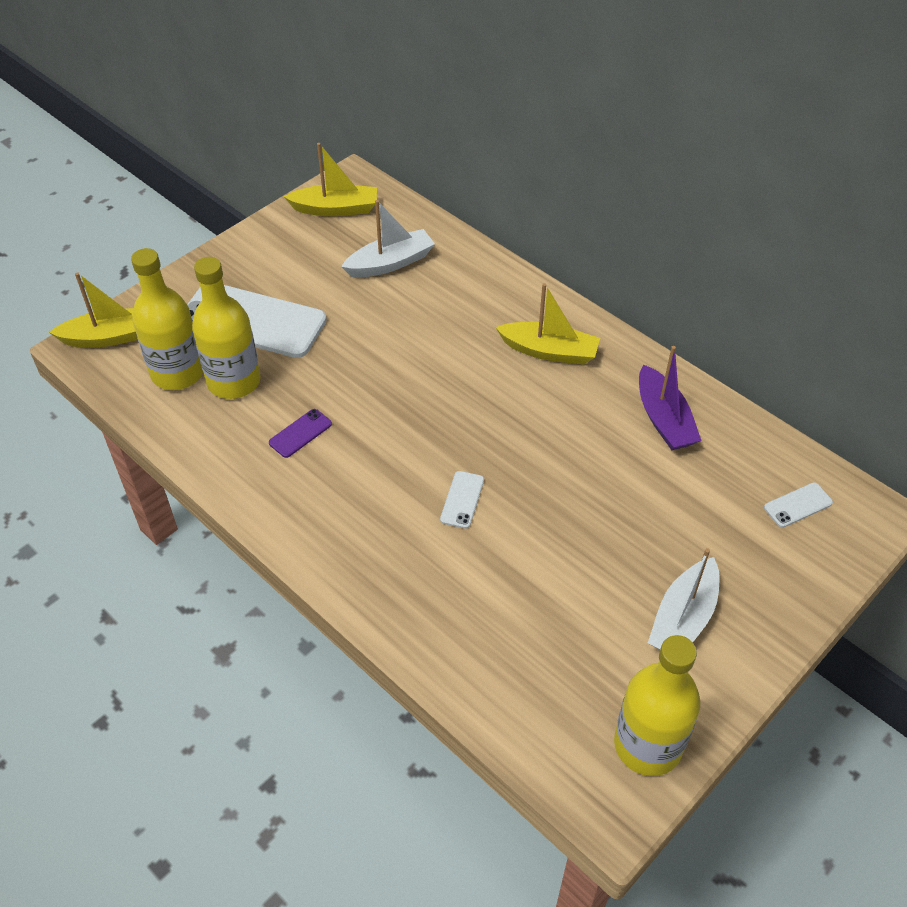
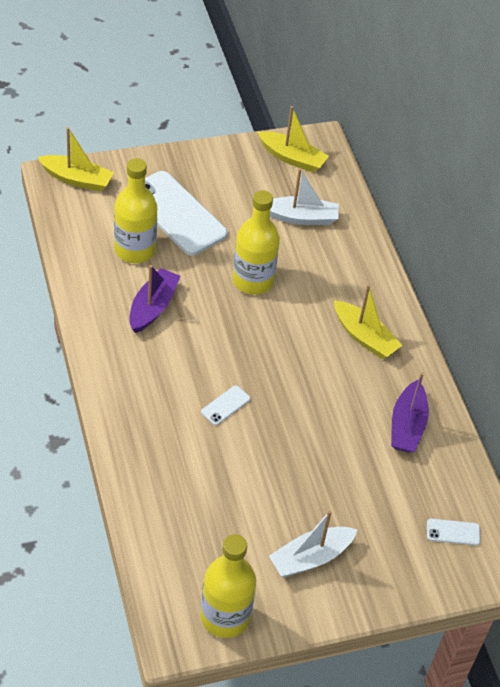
camera: 25 degrees right, 0 degrees up
yellow bottle [131,248,203,390] -> yellow bottle moved to [232,190,280,295]
purple phone [269,409,332,458] -> purple boat [130,265,181,333]

